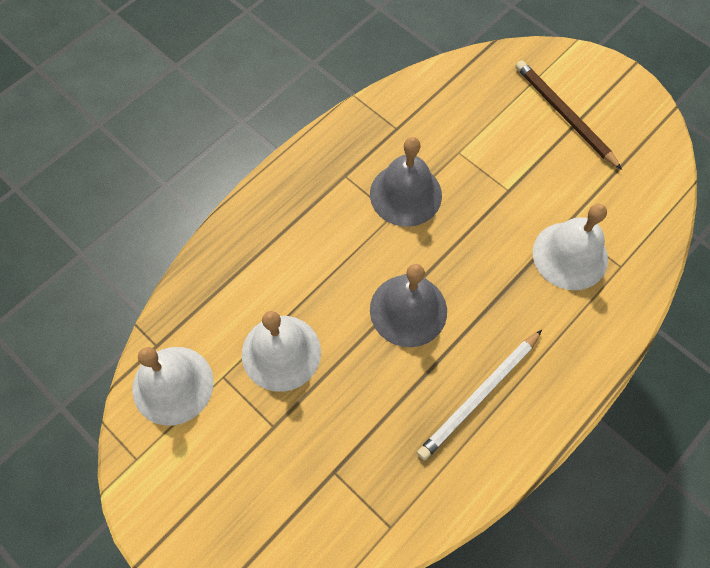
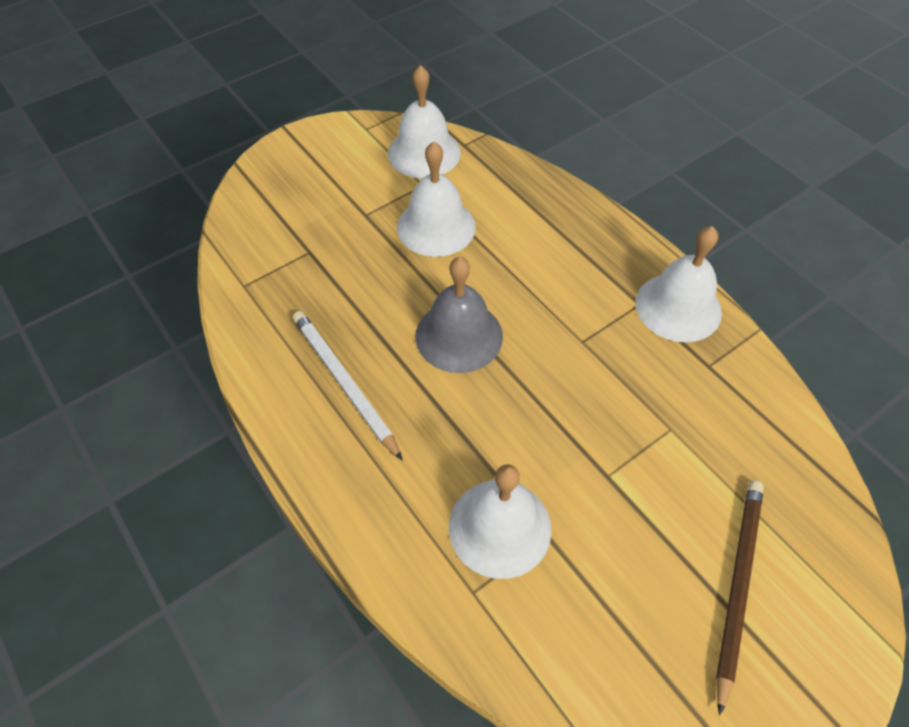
camera: 100 degrees right, 10 degrees down
grey bell [370,137,442,227] -> none
brown pencil [516,60,622,170] -> brown pencil turned 45 degrees counterclockwise [716,480,764,716]
none -> white bell [635,226,722,342]

